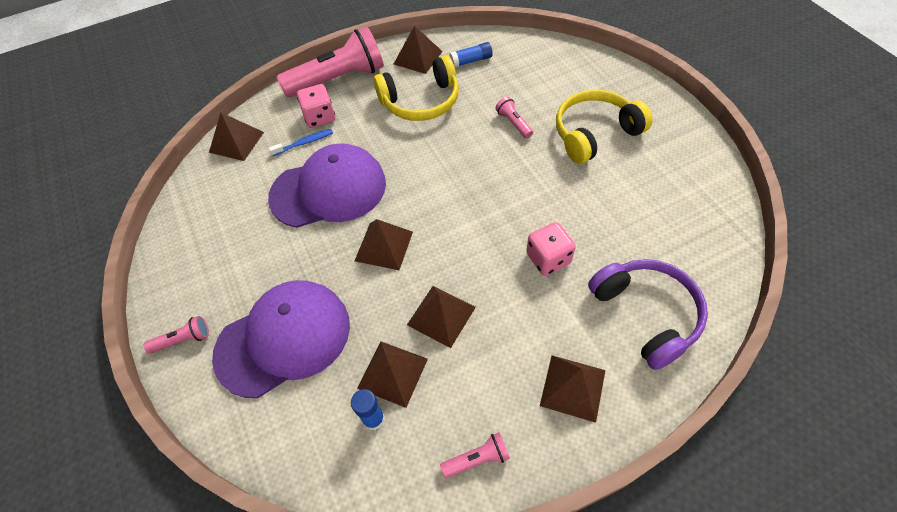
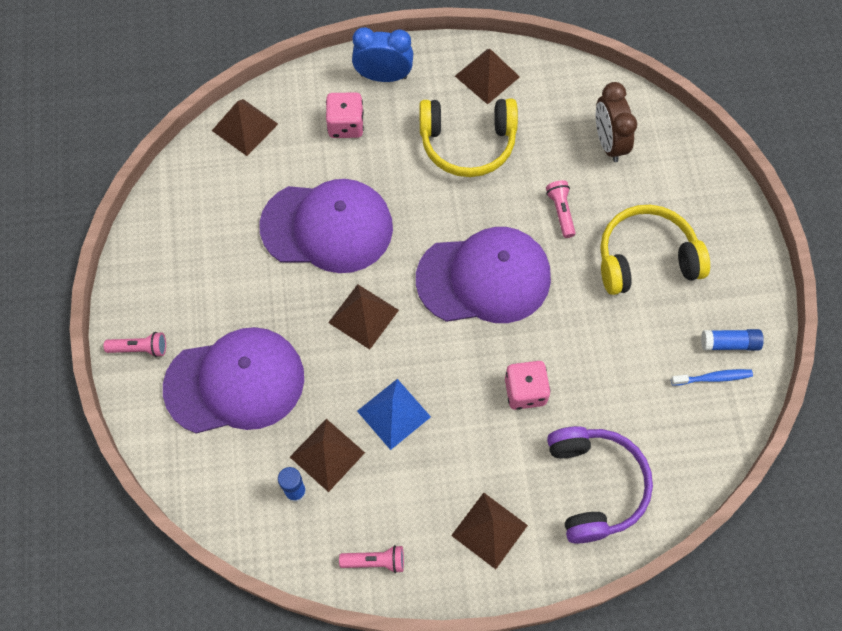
camera: 15 degrees right, 10 degrees up
blue toothbrush [269,129,333,156] -> blue toothbrush moved to [671,369,753,386]
pink flashlight [277,27,384,97] -> blue clock [352,27,413,82]
brown pyramid [407,286,476,348] -> blue pyramid [357,379,431,450]
blue glue stick [449,42,493,67] -> blue glue stick moved to [701,329,764,350]
none -> purple cap [416,227,551,323]
none -> brown clock [596,82,637,162]

